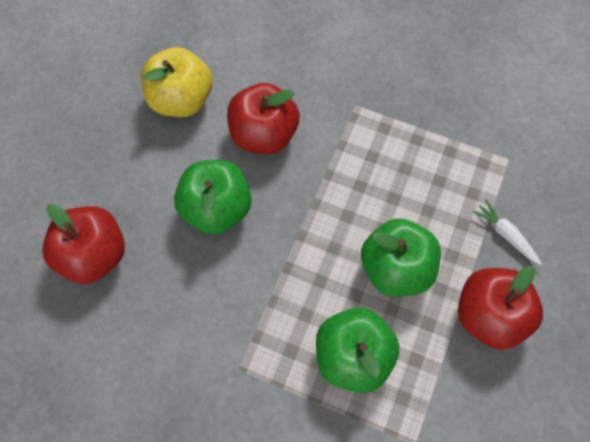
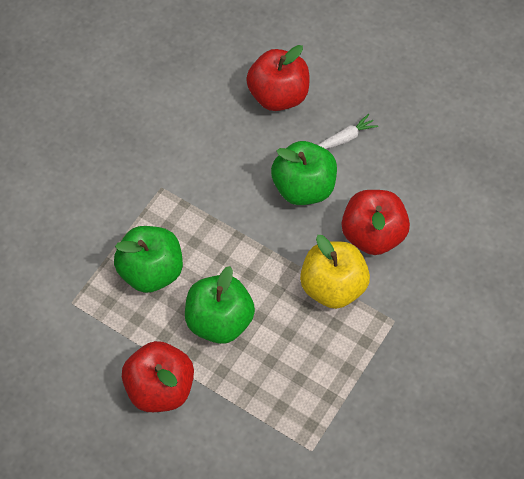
camera: 100 degrees right, 5 degrees down
yellow apple [141,47,213,117] -> yellow apple moved to [300,235,370,309]
white carrot [472,199,542,265] -> white carrot moved to [318,114,378,149]

